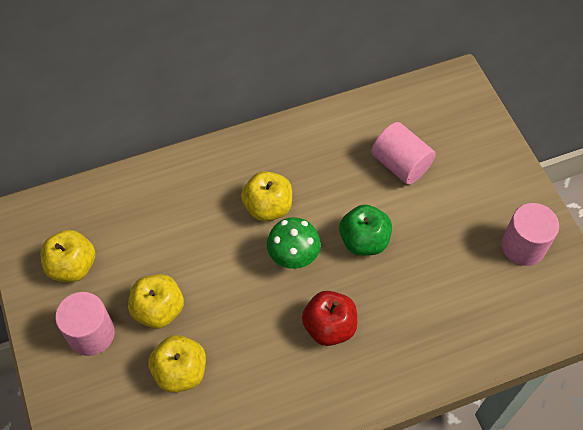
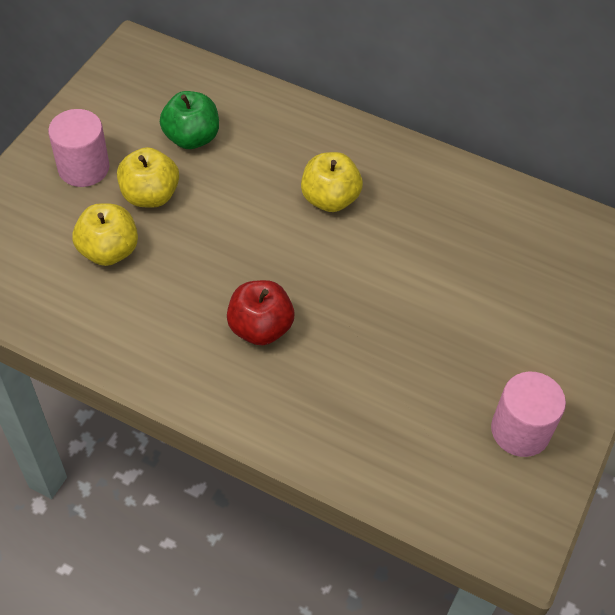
camera: 45 degrees right, 5 degrees down
yellow apple [41,230,95,282] -> none
green mushroom [267,217,321,269] -> none
green apple [339,204,392,256] -> green apple moved to [160,91,219,149]
pink cylinder [371,122,436,185] -> none

